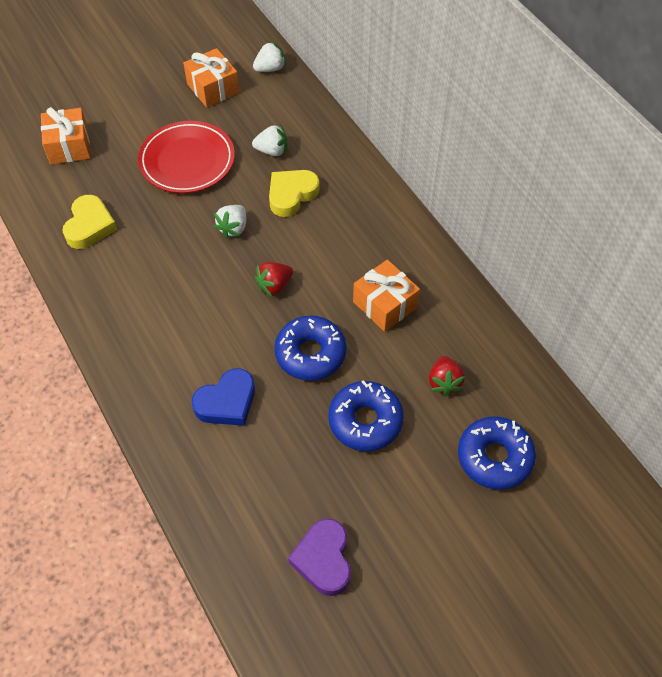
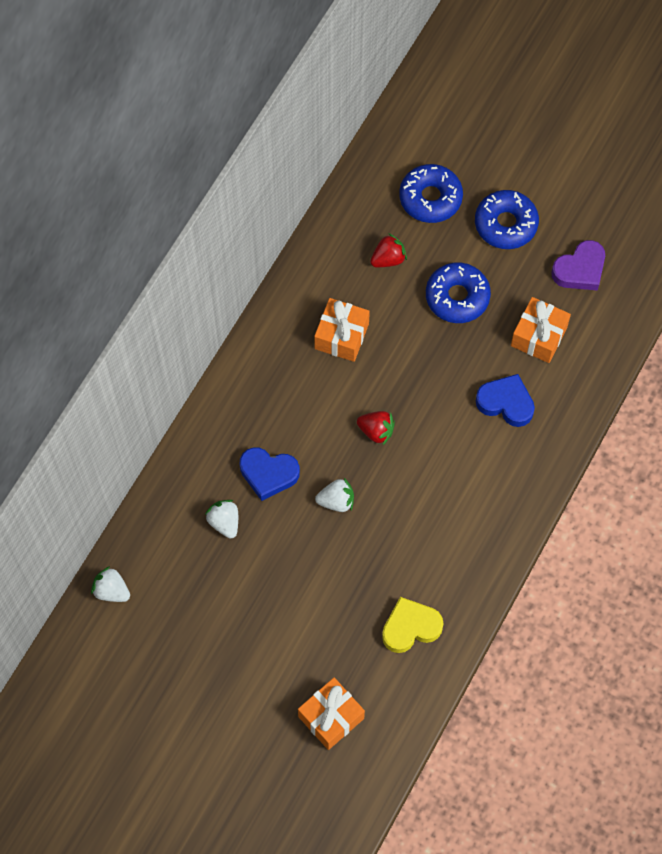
camera: 120 degrees left, 10 degrees up
red plate [138,121,235,193] -> none
orange gift [183,48,239,107] -> orange gift moved to [511,297,571,363]
yellow heart [269,170,319,217] -> blue heart [239,447,300,501]
blue donut [274,316,347,381] -> blue donut moved to [475,190,539,249]

